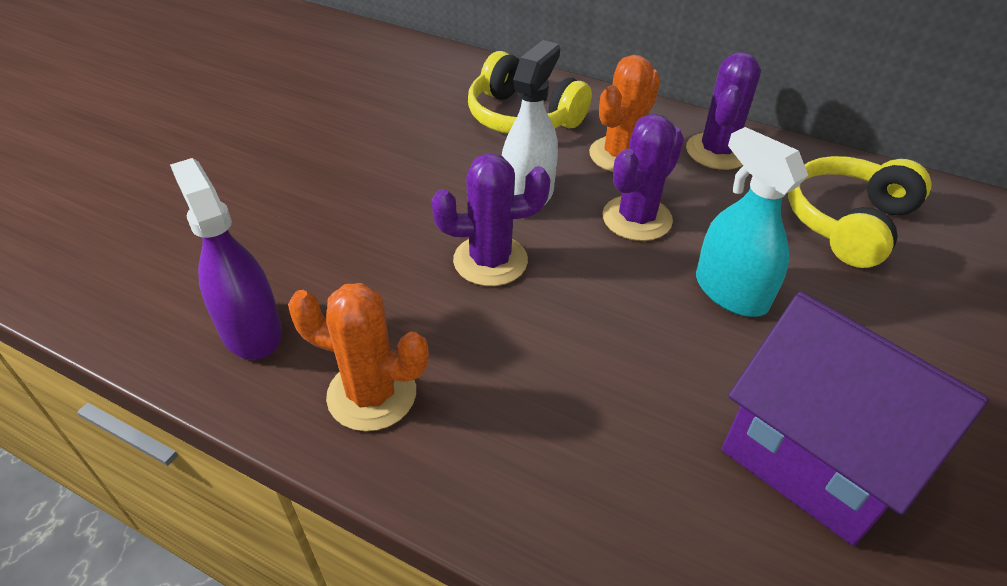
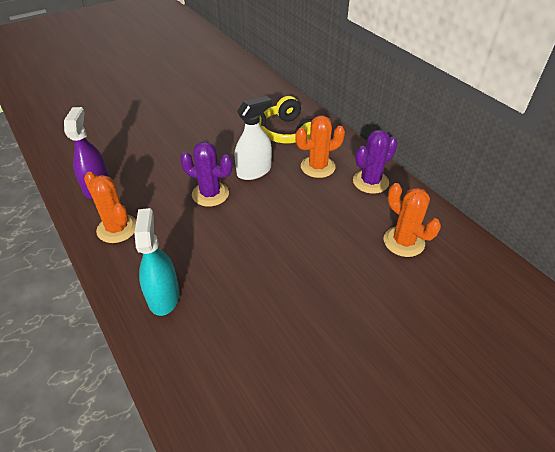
camera: 30 degrees right, 0 degrees up
purple cactus [603,114,684,241] -> none
turquoise spray bottle [696,127,808,317] -> turquoise spray bottle moved to [134,208,179,316]
purple house [722,292,989,546] -> none
yellow headphones [788,156,931,268] -> orange cactus [384,183,441,257]

